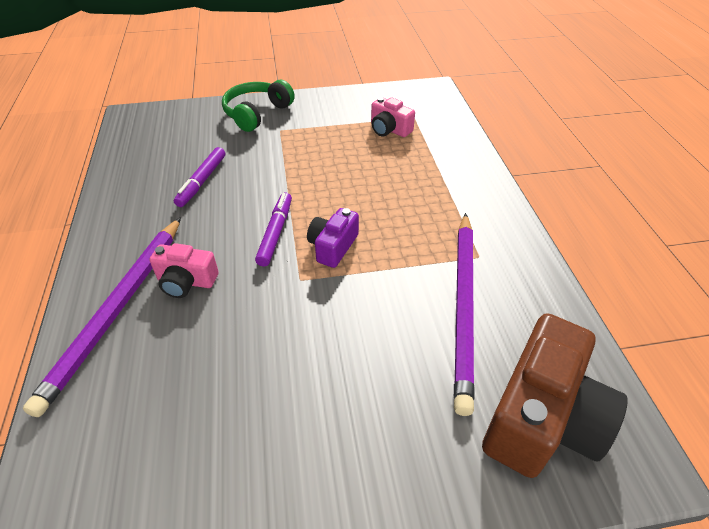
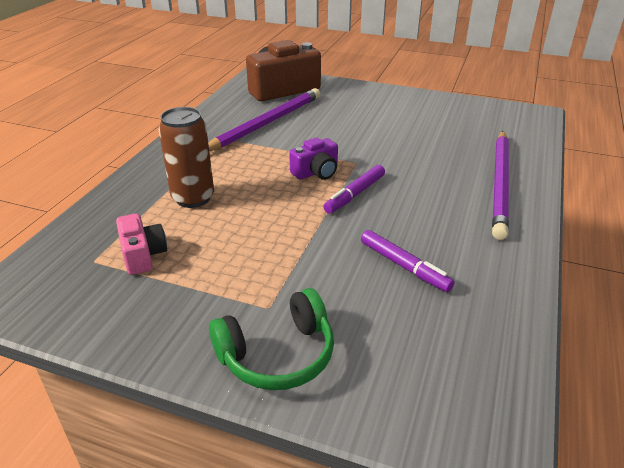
camera: 150 degrees left, 10 degrees down
purple pencil [23,217,181,417] -> purple pencil turned 150 degrees clockwise [492,131,509,240]
pink camera [149,243,219,298] -> none
purple marker [174,147,225,207] -> purple marker turned 90 degrees clockwise [361,230,454,292]
none -> brown can [159,107,214,208]

